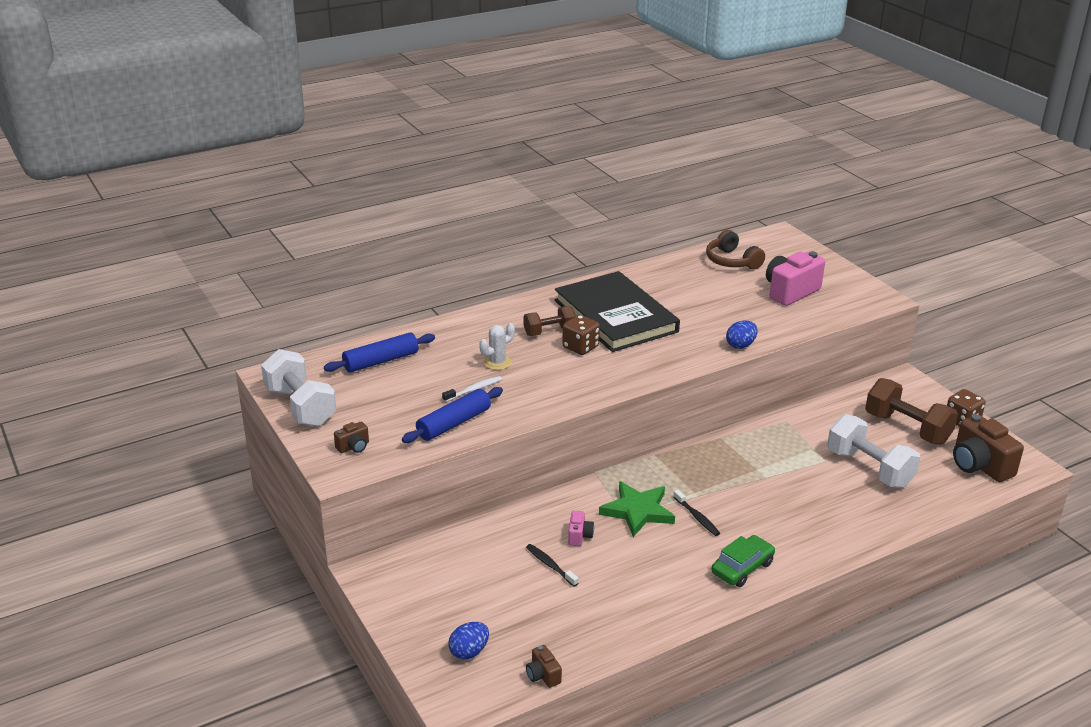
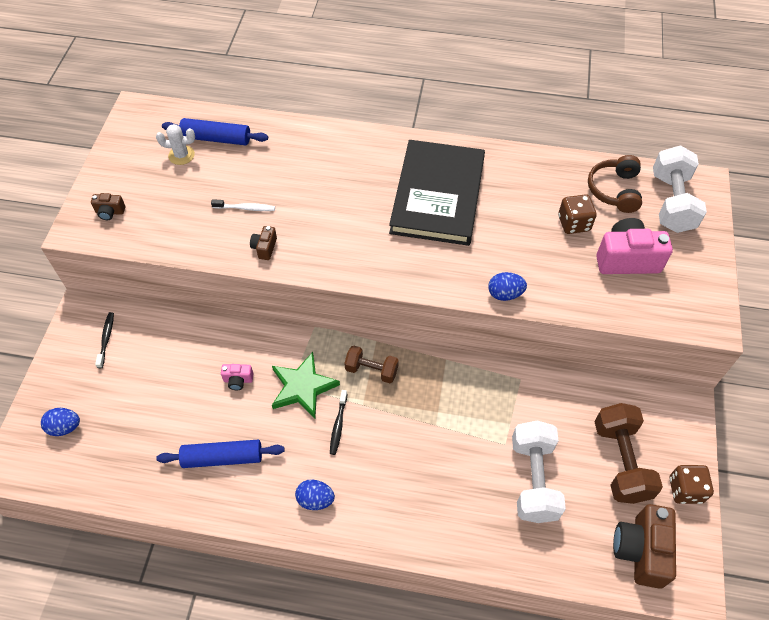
camera: 40 degrees right, 25 degrees up
white dumbbell [261,349,336,427] -> white dumbbell moved to [653,146,707,233]
blue rolling pin [402,387,503,443] -> blue rolling pin moved to [156,440,284,468]
white cactus [479,323,515,370] -> white cactus moved to [156,124,195,165]
brown dumbbell [524,306,576,336] -> brown dumbbell moved to [344,345,399,383]
black toothbrush [526,544,579,587] -> black toothbrush moved to [95,312,114,368]
brown camera [526,645,562,688] -> brown camera moved to [250,226,277,260]
brown dice [562,315,600,355] -> brown dice moved to [558,194,597,234]
pink camera [568,511,594,546] -> pink camera turned 45 degrees clockwise [221,364,253,390]
green car [711,535,775,587] -> blue egg [295,479,335,510]

